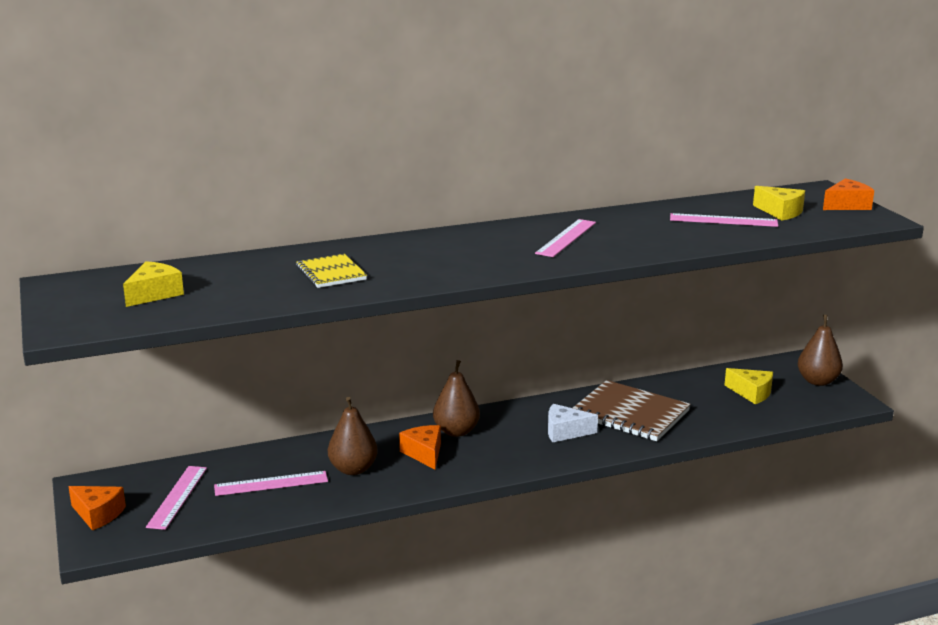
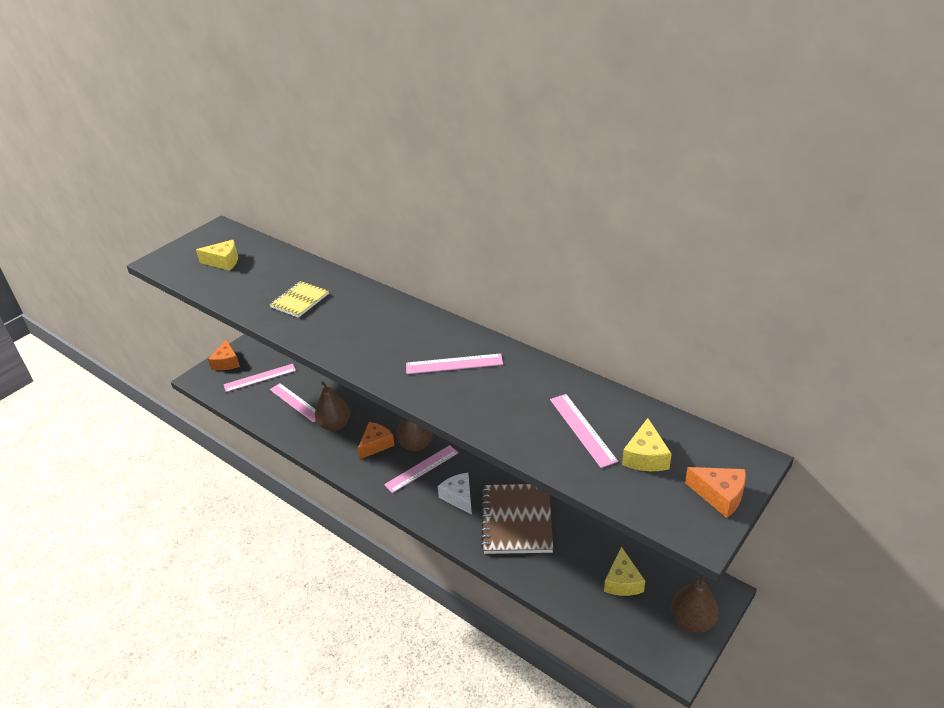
camera: 60 degrees right, 15 degrees up
none -> pink ruler [384,445,458,493]

